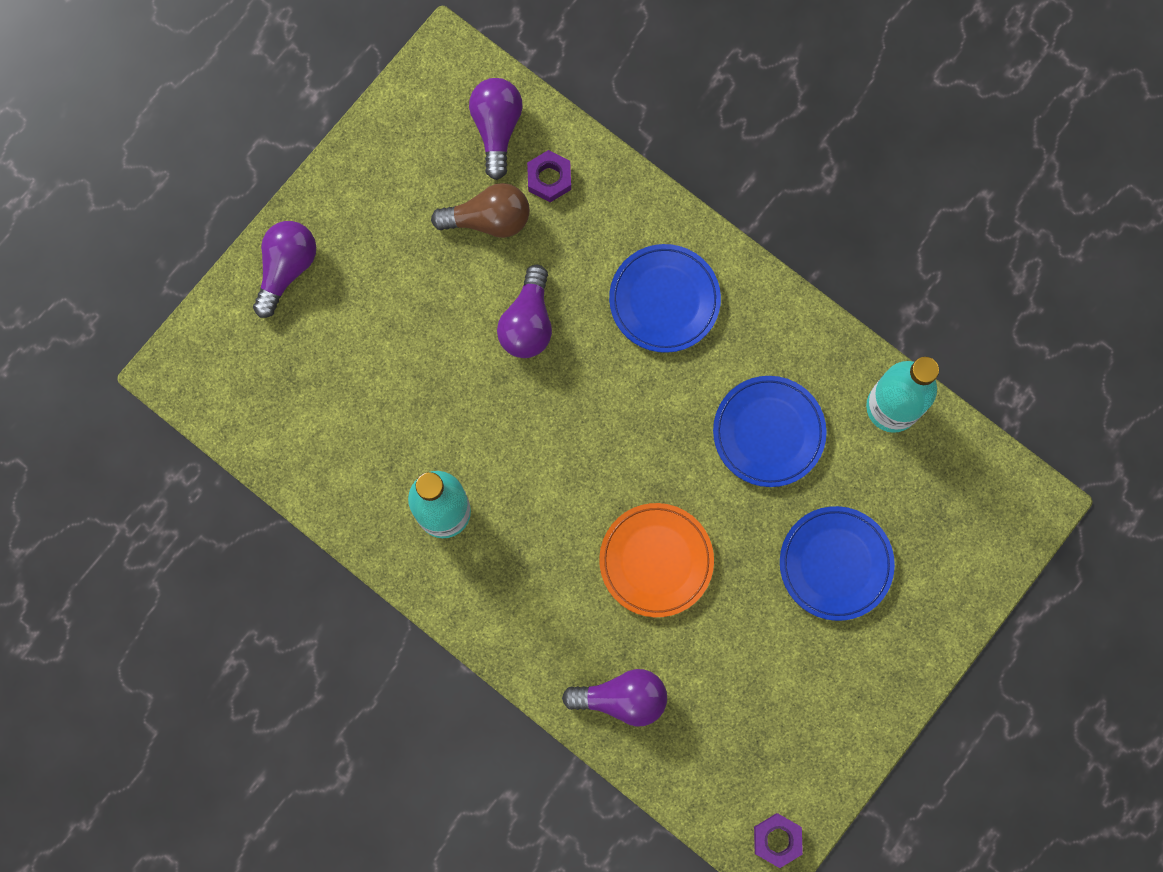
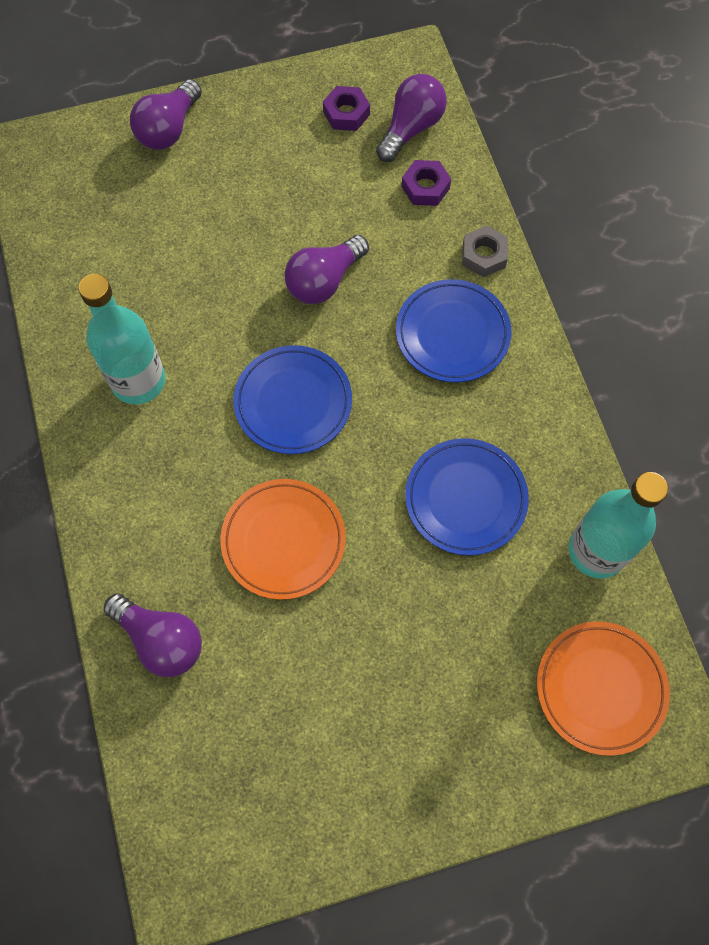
camera: 35 degrees right, 10 degrees down
purple light bulb [253,221,316,318] -> purple light bulb turned 150 degrees clockwise [130,79,202,150]
brown light bulb [431,183,530,238] -> none
purple nut [754,813,803,868] -> purple nut moved to [323,86,370,131]
blue plate [780,506,895,621] -> blue plate moved to [233,345,352,454]
none -> grey nut [462,225,508,277]
none -> orange plate [537,621,670,756]

